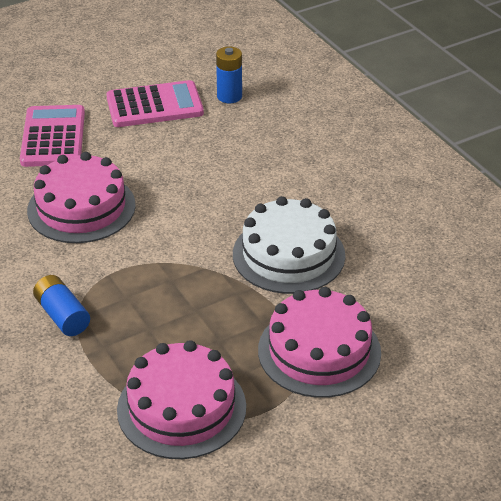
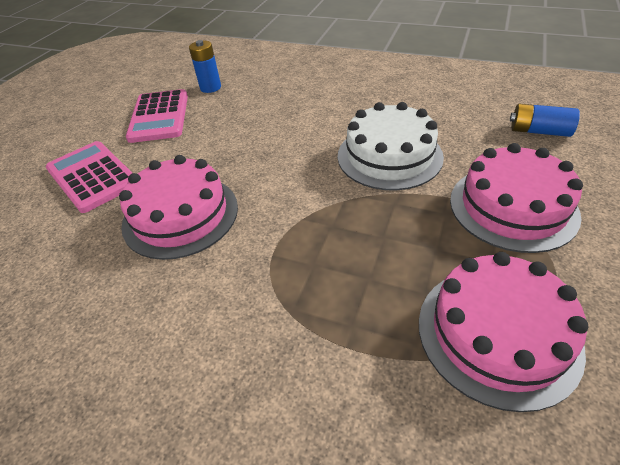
camera: 35 degrees left, 5 degrees up
blue battery [33,275,90,336] -> blue battery moved to [510,104,580,137]
pink calculator [106,80,204,127] -> pink calculator turned 135 degrees clockwise [126,89,188,143]

